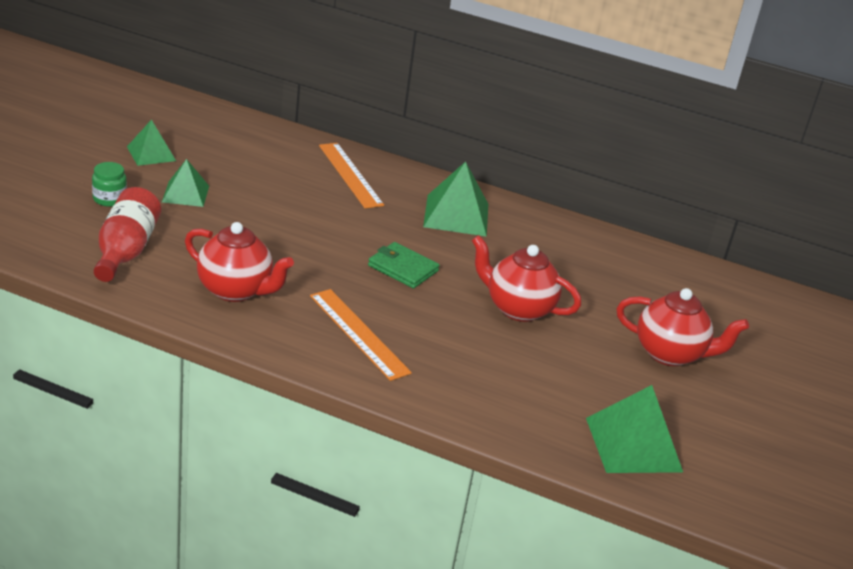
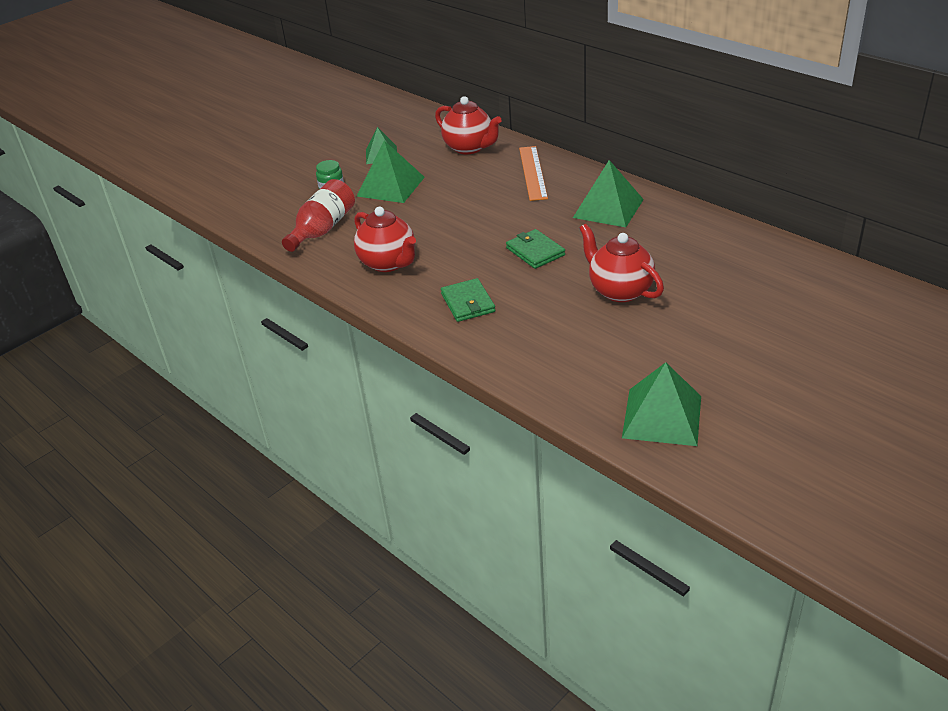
camera: 30 degrees right, 5 degrees up
green pyramid [162,159,209,207] -> green pyramid [357,141,425,203], size x1.58
orange ruler [310,289,412,381] -> green wallet [441,278,496,322]
red teapot [617,288,749,366] -> red teapot moved to [435,96,502,154]

